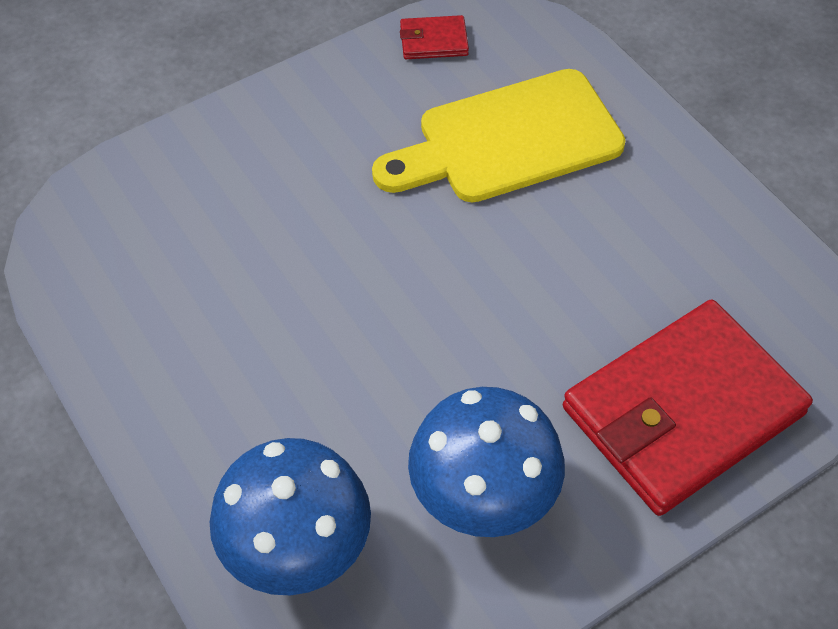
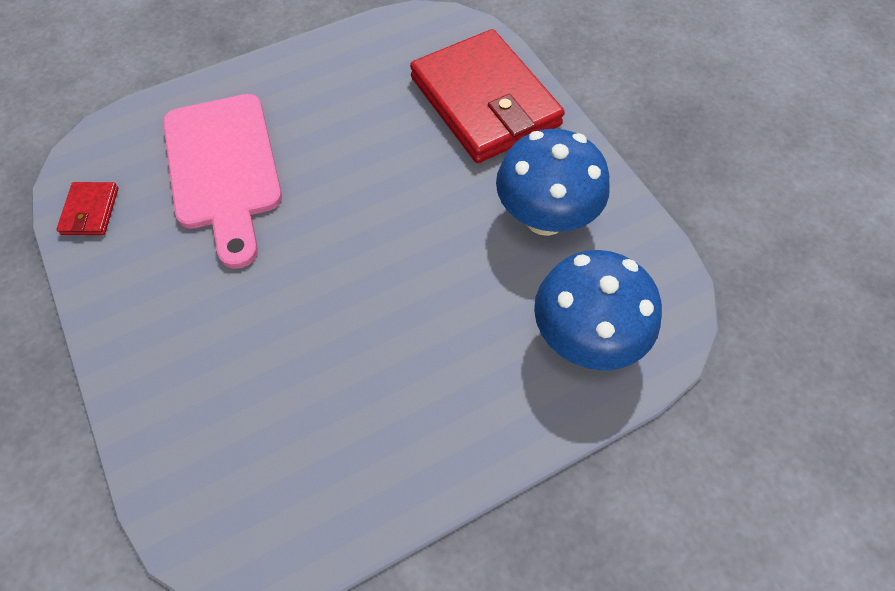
camera: 85 degrees left, 5 degrees up
yellow cutting board [372,69,626,202] -> pink cutting board [163,94,282,269]

